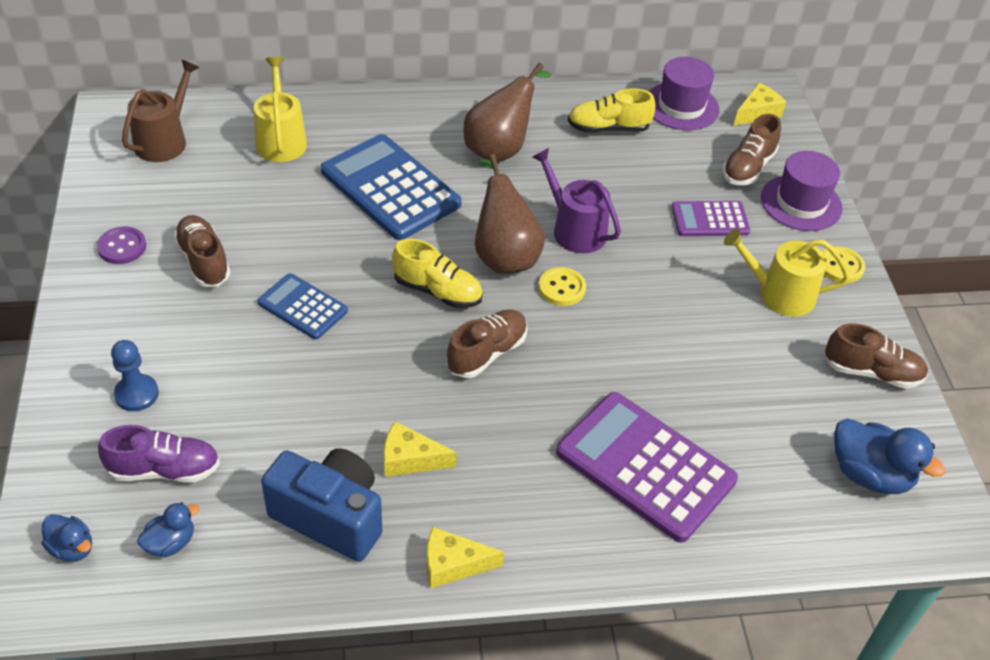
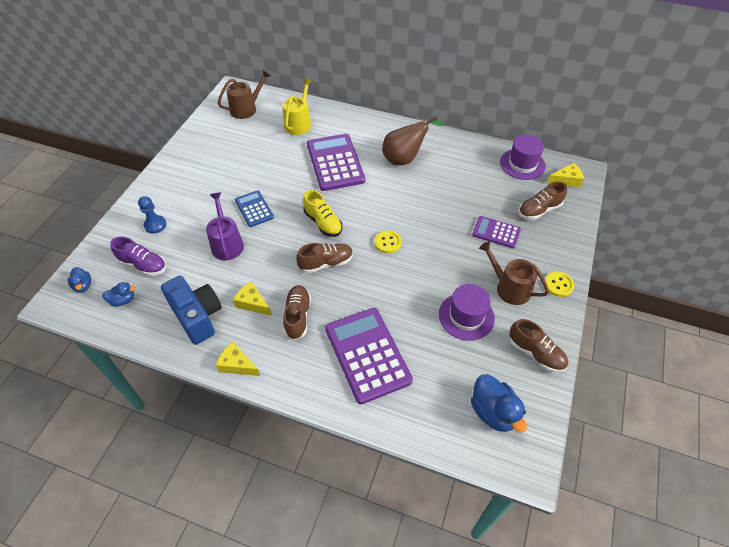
camera: 30 degrees right, 5 degrees up
purple button [97,226,146,264] -> none
brown shoe [173,215,230,287] -> brown shoe moved to [283,285,311,340]
blue calculator [321,134,462,240] -> purple calculator [307,134,365,191]
brown pear [475,154,545,274] -> none
purple watering can [532,148,621,253] -> purple watering can moved to [206,192,244,261]
yellow shoe [568,88,656,133] -> none
yellow watering can [724,229,850,316] -> brown watering can [479,241,549,305]
purple hat [761,151,843,231] -> purple hat moved to [439,284,495,341]

